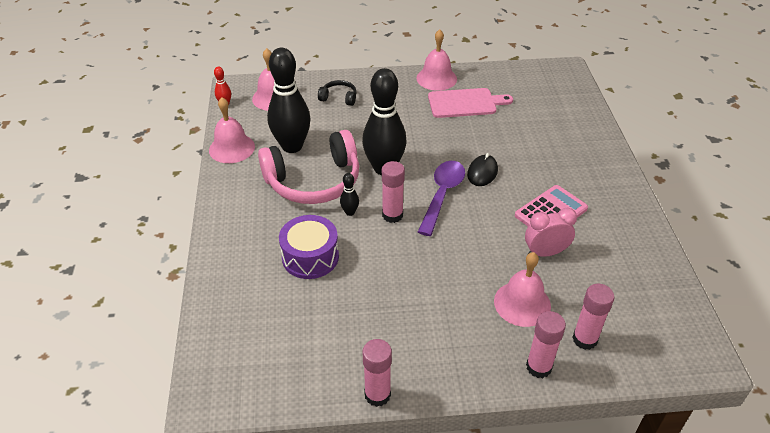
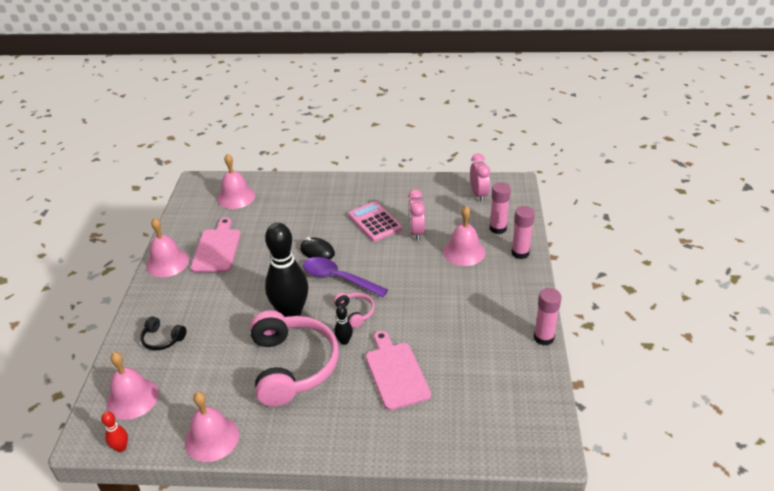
camera: 80 degrees left, 5 degrees down
black bowling pin [267,48,311,153] -> none
purple drum [279,215,339,279] -> pink cutting board [366,331,431,410]
black headphones [318,80,356,106] -> black headphones turned 90 degrees counterclockwise [140,316,186,350]
pink glue stick [382,161,405,223] -> pink headphones [334,293,375,328]
none -> pink bell [217,154,255,209]
none -> pink clock [470,153,490,202]

